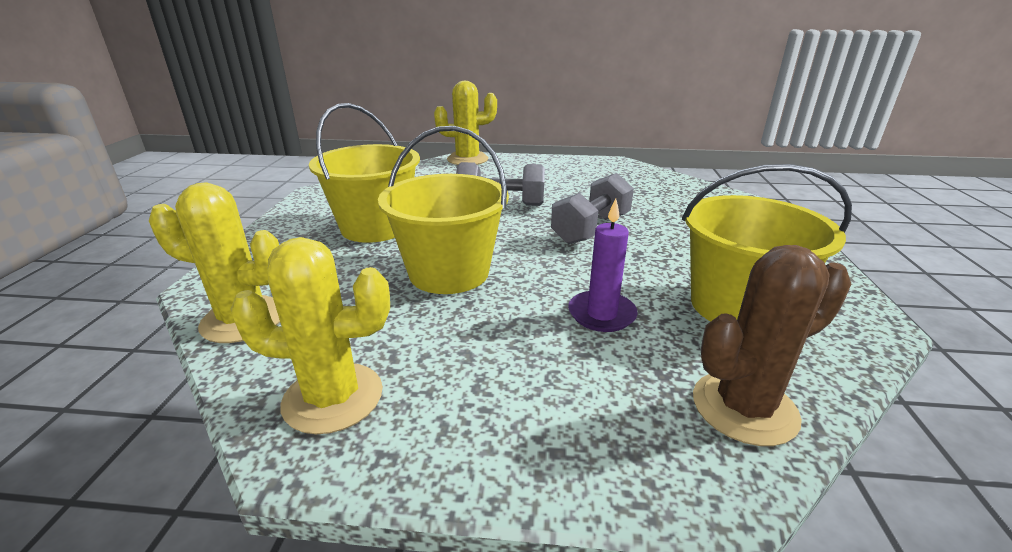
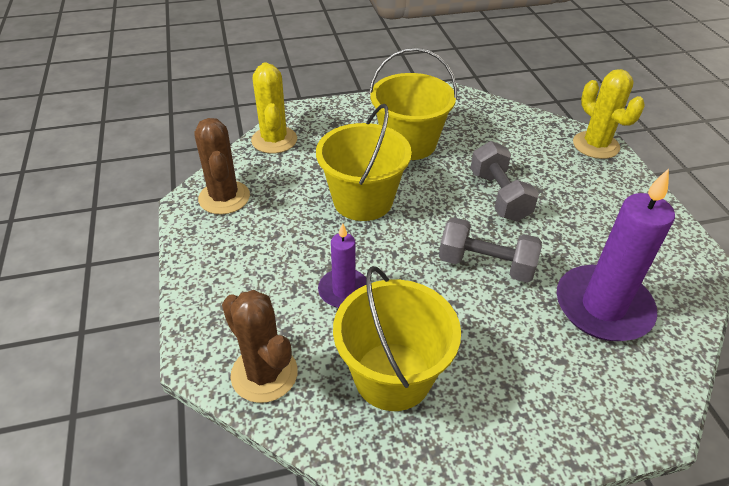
camera: 70 degrees right, 15 degrees up
yellow cactus [230,237,390,434] -> brown cactus [195,118,250,215]
none -> purple candle [557,168,675,341]

